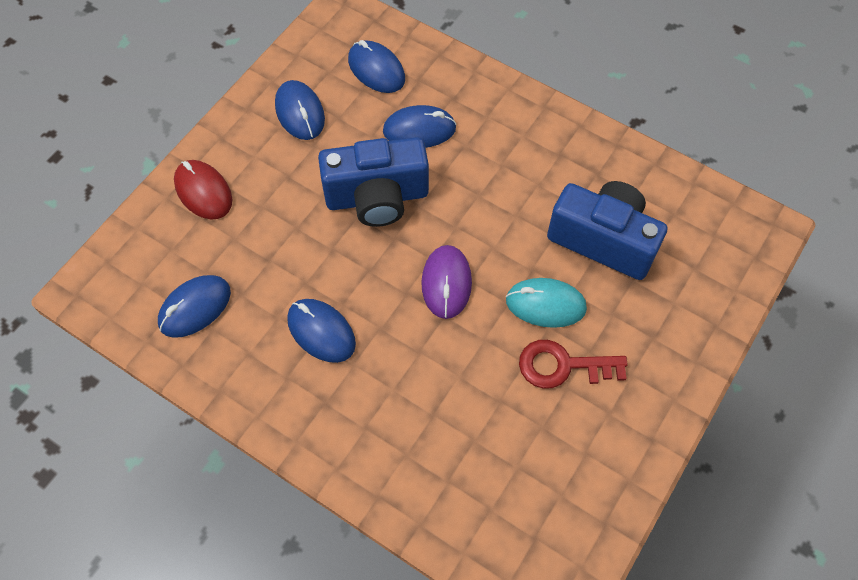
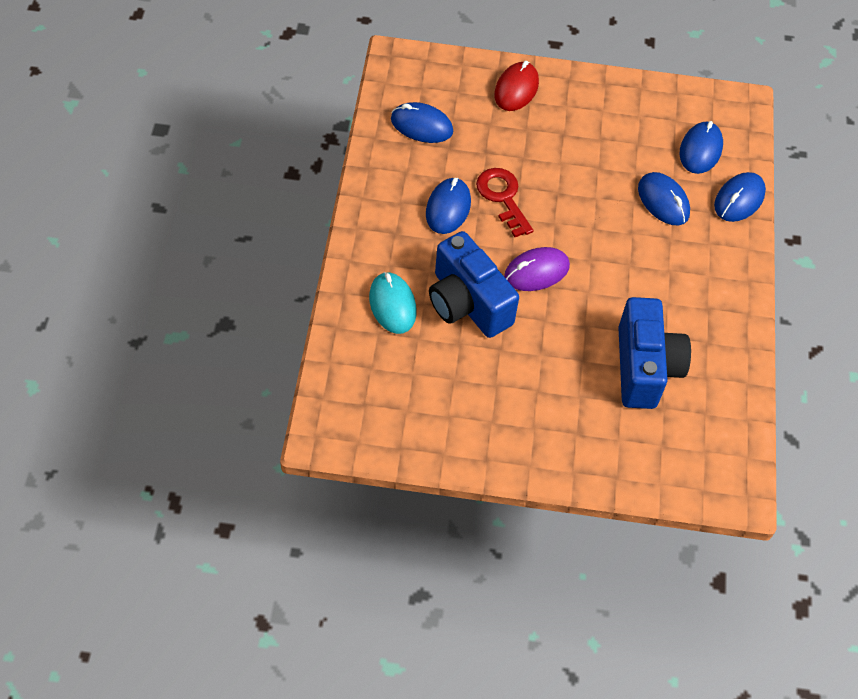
camera: 60 degrees right, 5 degrees down
blue mouse [275,80,325,140] -> blue mouse moved to [714,172,766,222]
blue camera [318,137,429,227] -> blue camera moved to [429,231,519,338]
turquoise mouse [506,278,587,328] -> turquoise mouse moved to [369,272,417,334]
red key [519,340,628,389] -> red key moved to [476,168,534,237]

